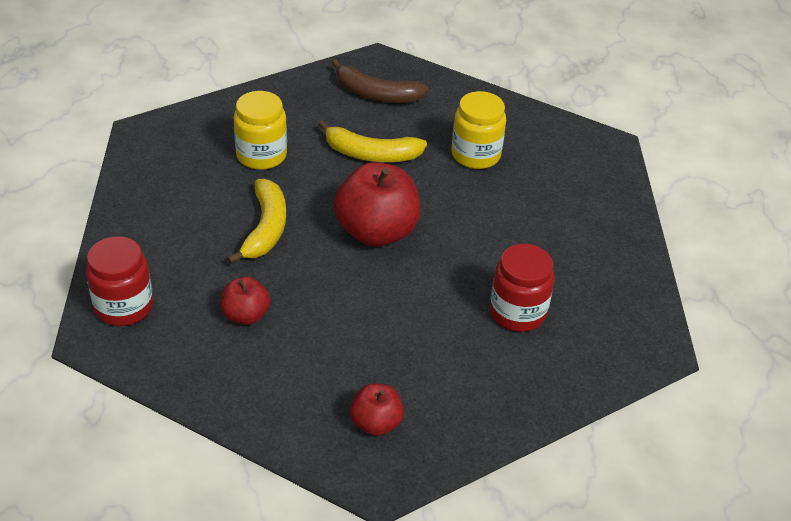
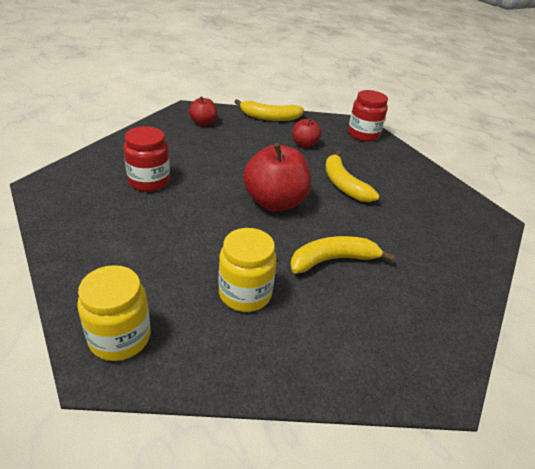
camera: 150 degrees right, 5 degrees down
yellow jar [233,91,287,170] -> yellow jar moved to [77,265,151,361]
brown banana [331,59,429,103] -> none
none -> yellow banana [235,99,304,121]

